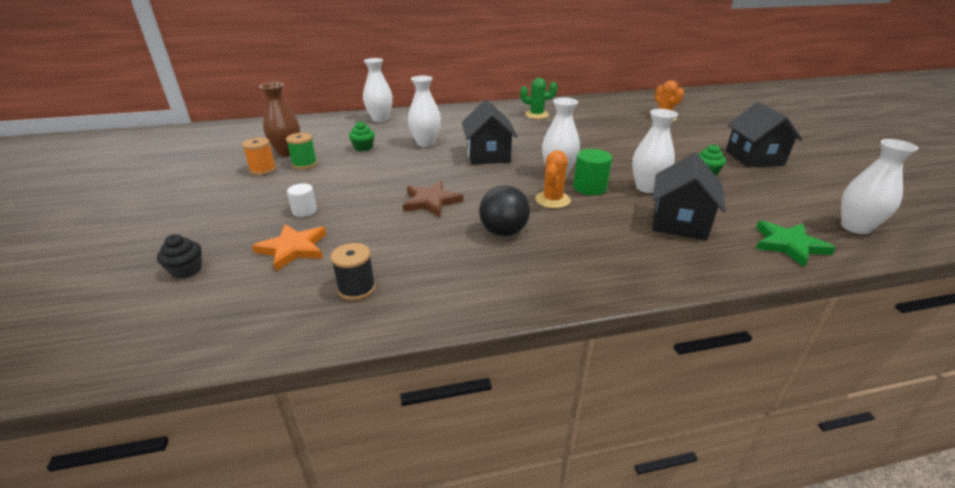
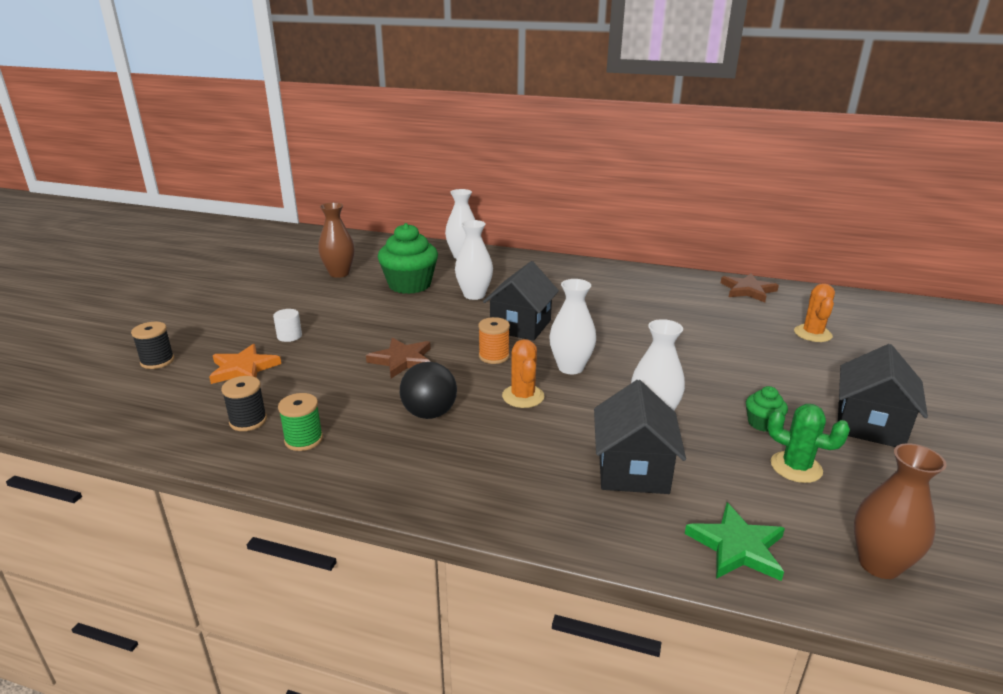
camera: 30 degrees right, 5 degrees down
black cupcake [157,234,202,279] -> black spool [131,322,174,369]
orange spool [242,137,276,175] -> orange spool moved to [478,317,510,364]
green spool [286,133,317,169] -> green spool moved to [278,393,323,451]
green cupcake [349,121,375,151] -> green cupcake [378,223,438,294], size x2.12
green cactus [520,78,557,119] -> green cactus moved to [767,404,850,483]
orange cactus [535,150,571,208] -> orange cactus turned 60 degrees counterclockwise [502,339,545,408]
green cylinder [573,149,612,195] -> none
black house [652,153,726,240] -> black house turned 45 degrees counterclockwise [594,380,686,494]
white vase [841,139,919,234] -> brown vase [854,443,947,579]
none -> brown star [721,274,779,302]

